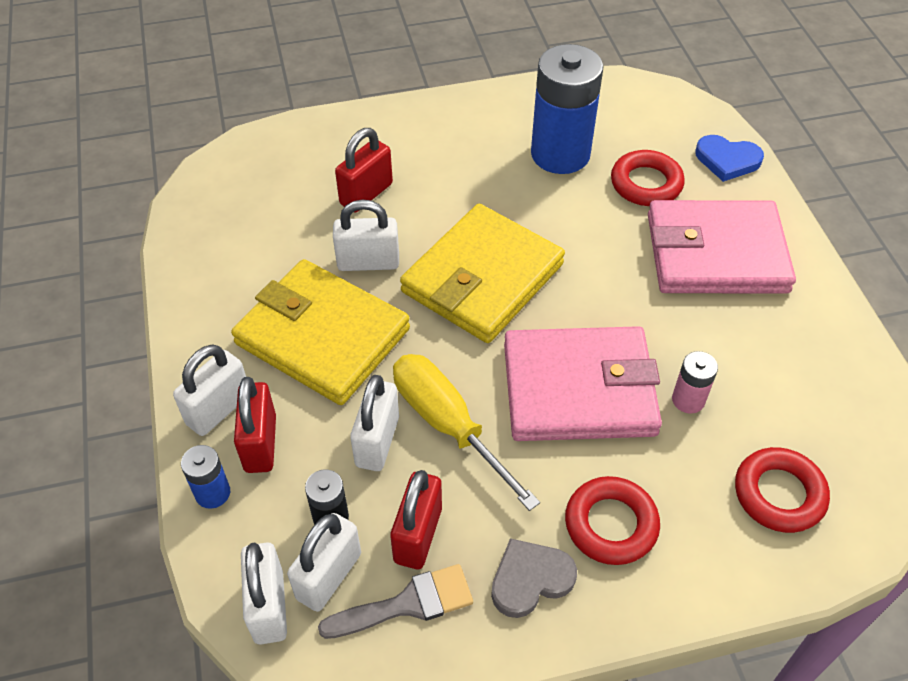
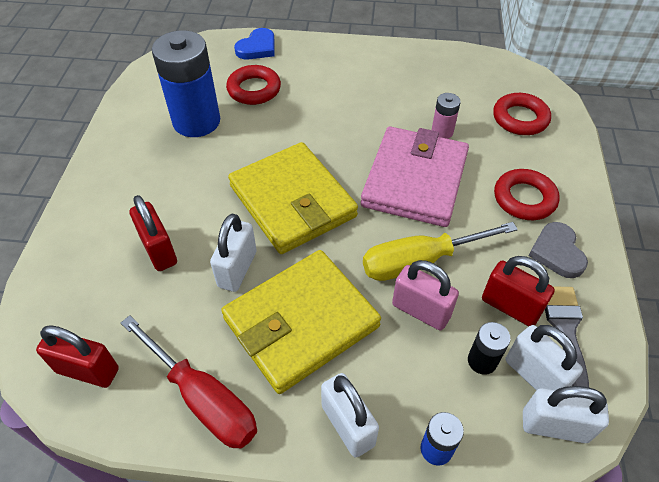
camera: 70 degrees left, 0 degrees up
red padlock [234,377,276,473] -> red padlock moved to [36,325,119,388]
white padlock [350,375,399,471] -> pink padlock [392,260,459,330]
pink wallet [648,200,796,294] -> none
none -> red screwdriver [121,315,257,449]

